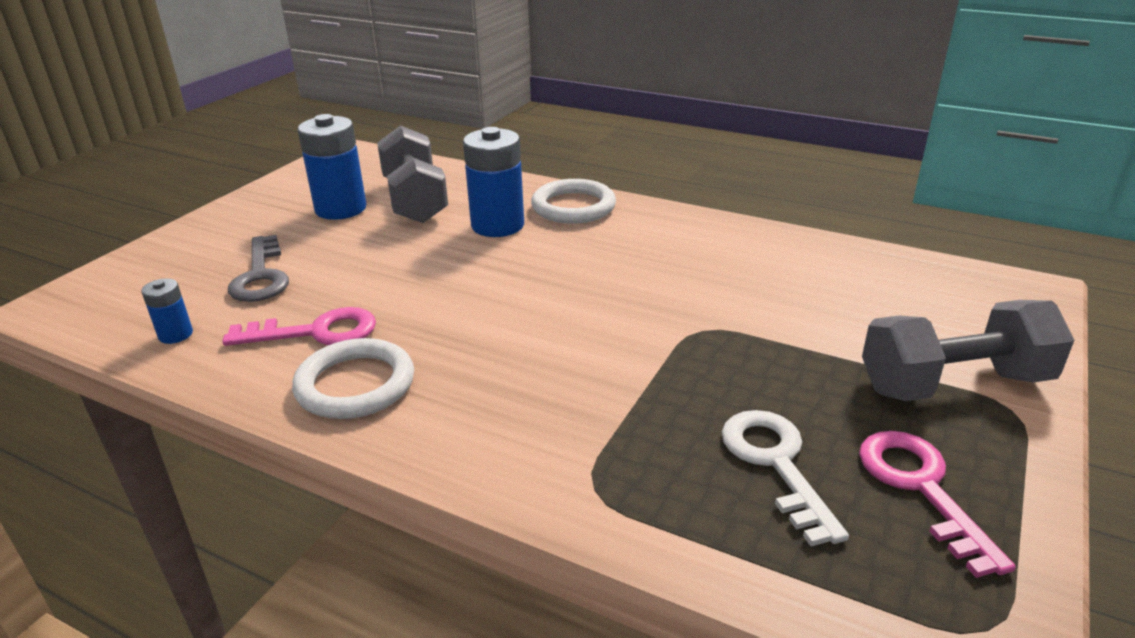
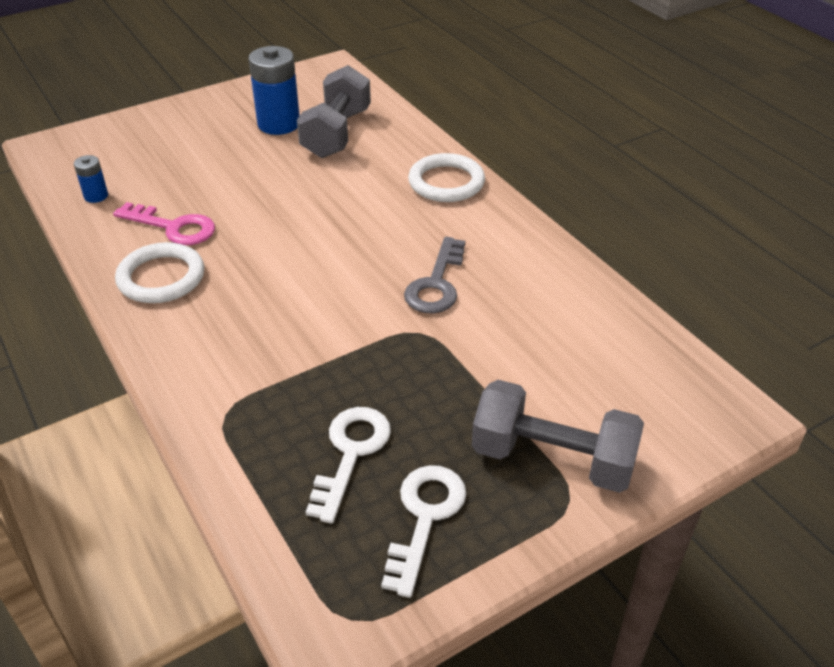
camera: 30 degrees right, 10 degrees up
grey key [228,235,289,302] -> grey key moved to [404,237,465,314]
blue battery [463,127,524,237] -> none
pink key [859,431,1016,578] -> white key [381,465,467,598]

